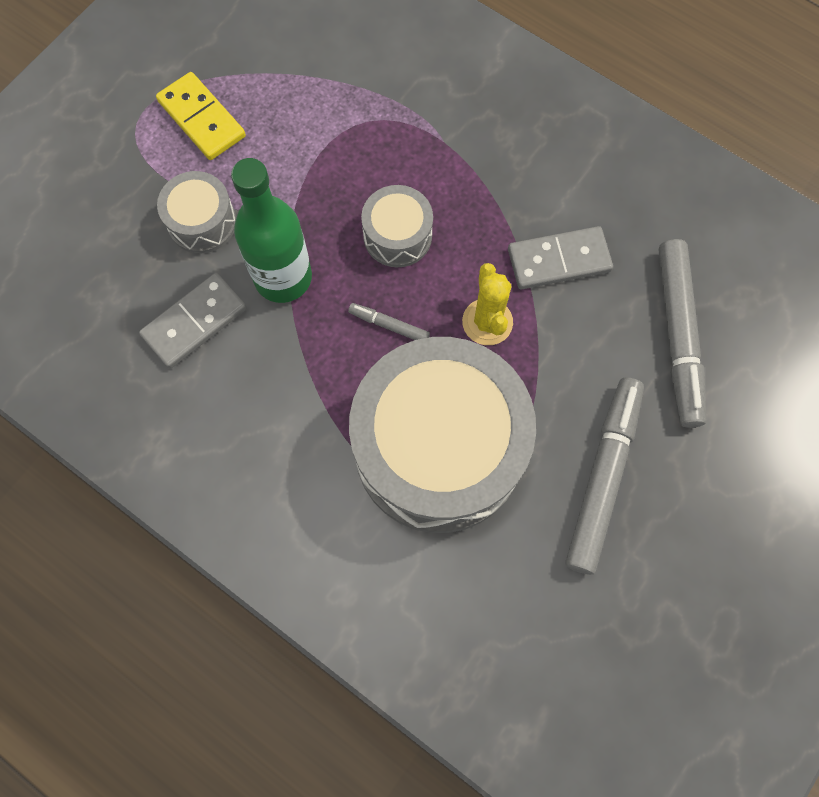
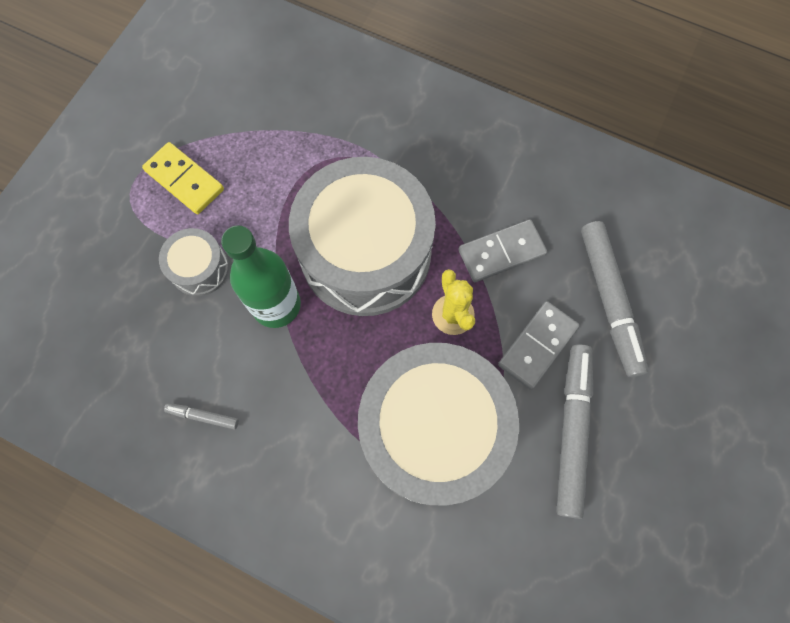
camera: 10 degrees left, 0 degrees up
grey domino [139,273,247,369] -> grey domino moved to [498,301,580,390]
grey marker [348,303,430,340] -> grey marker moved to [164,403,239,429]
grey drum [361,185,433,267] -> grey drum [289,157,436,316], size x2.26

